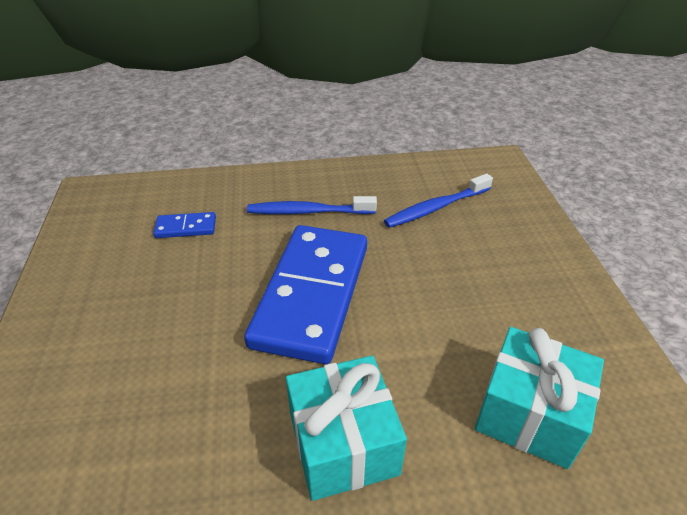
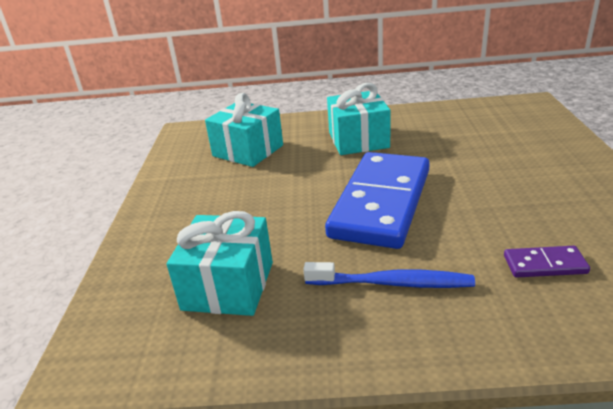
camera: 170 degrees left, 10 degrees down
blue domino [153,212,216,238] -> purple domino [504,246,590,278]
blue toothbrush [384,174,493,228] -> turquoise gift [166,211,273,316]

